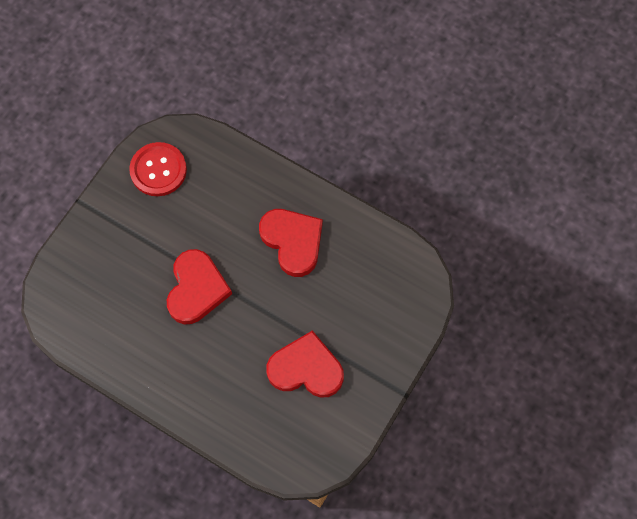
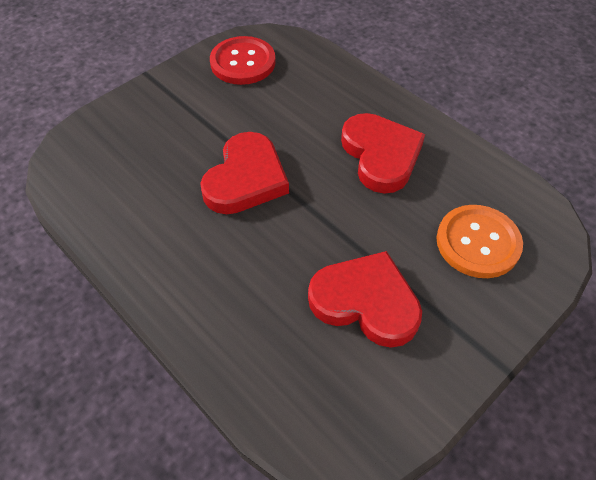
camera: 15 degrees right, 15 degrees down
none -> orange button [436,205,523,278]

